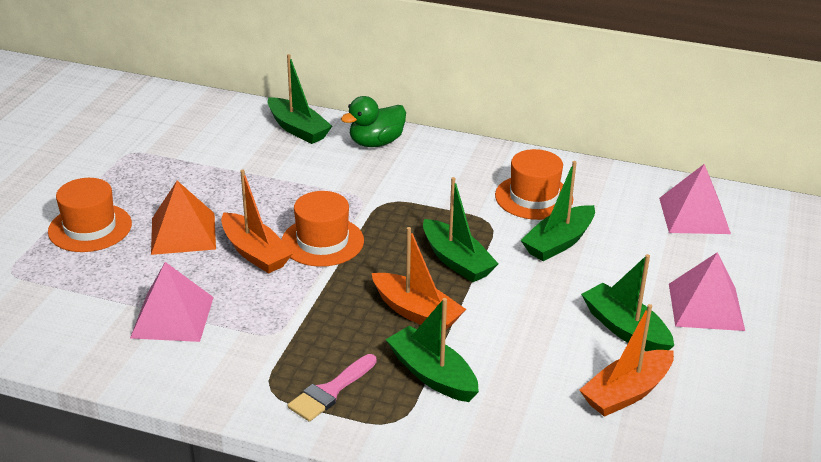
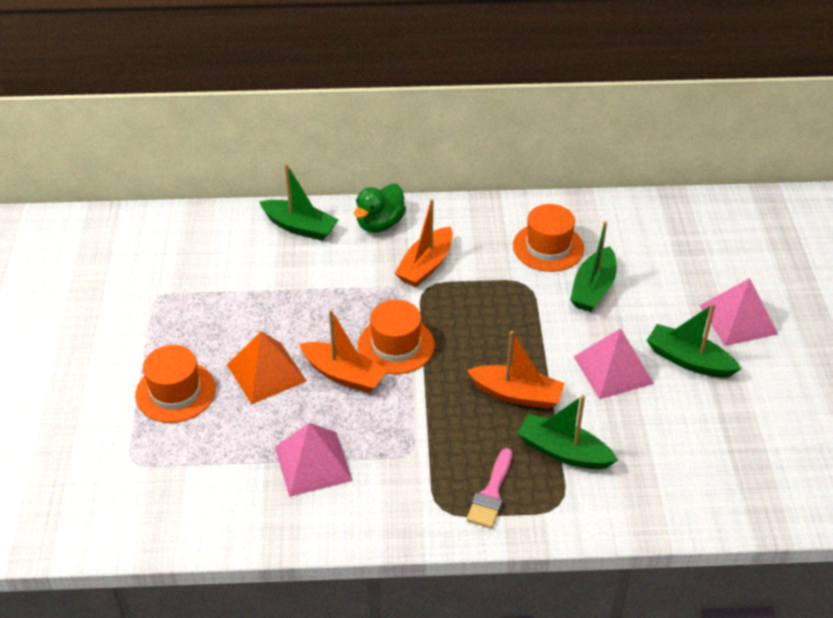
camera: 20 degrees left, 10 degrees up
green boat [423,177,498,282] -> none
orange boat [579,304,674,417] -> orange boat moved to [394,199,453,287]
pink pyramid [659,164,731,234] -> pink pyramid moved to [573,328,654,399]

